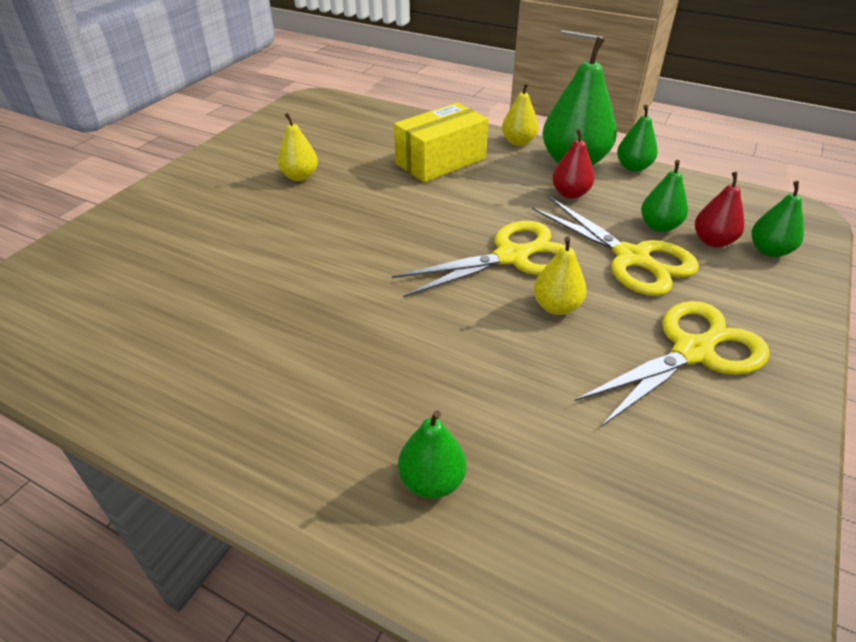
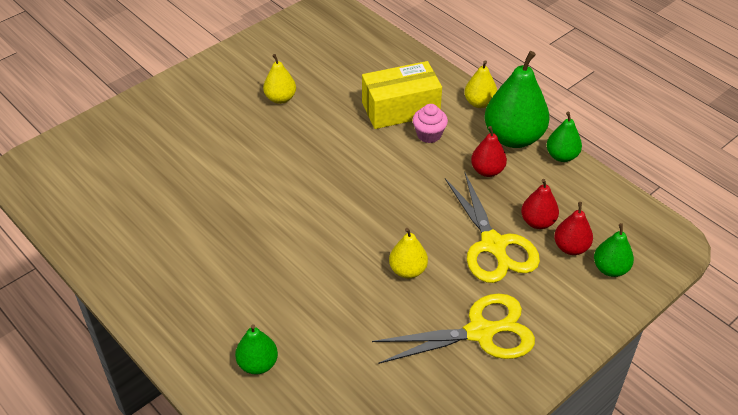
camera: 20 degrees right, 5 degrees up
yellow scissors [392,221,566,298] -> none
green pear [641,160,688,232] -> red pear [521,179,559,229]
none -> pink cupcake [413,104,448,143]

